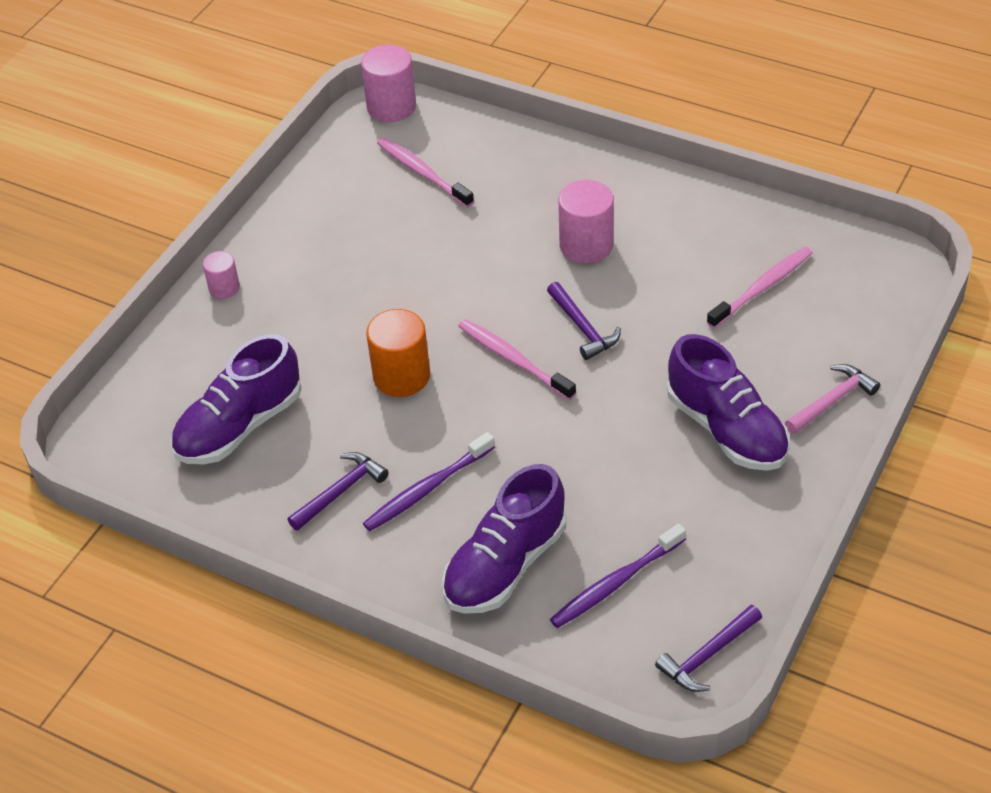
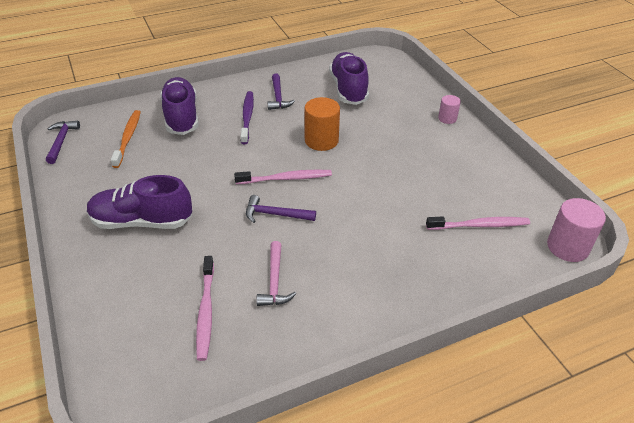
camera: 125 degrees right, 5 degrees down
purple toothbrush [550,524,686,628] -> orange toothbrush [111,110,141,168]
pink cylinder [558,180,614,264] -> none
pink hammer [785,364,880,434] -> pink hammer moved to [256,241,296,306]

